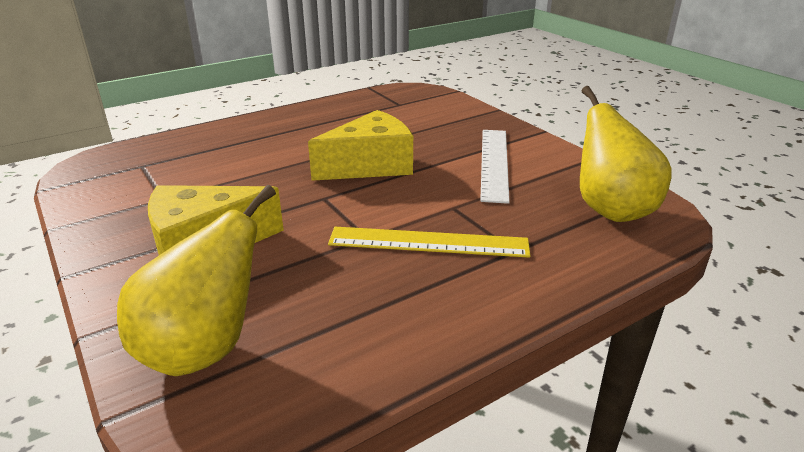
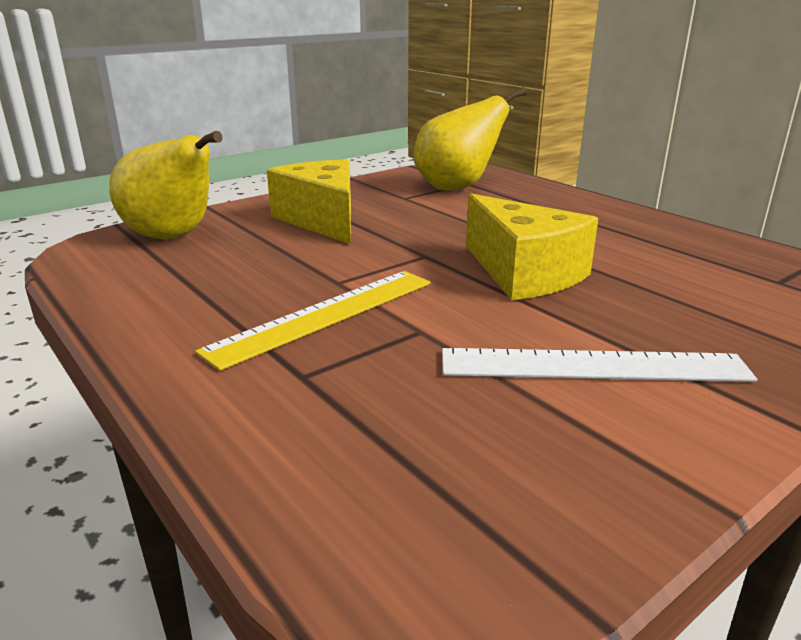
camera: 85 degrees right, 5 degrees down
yellow ruler [328,227,530,258] -> yellow ruler turned 45 degrees clockwise [195,271,431,371]
yellow pear [580,86,672,222] -> yellow pear moved to [414,87,527,191]

